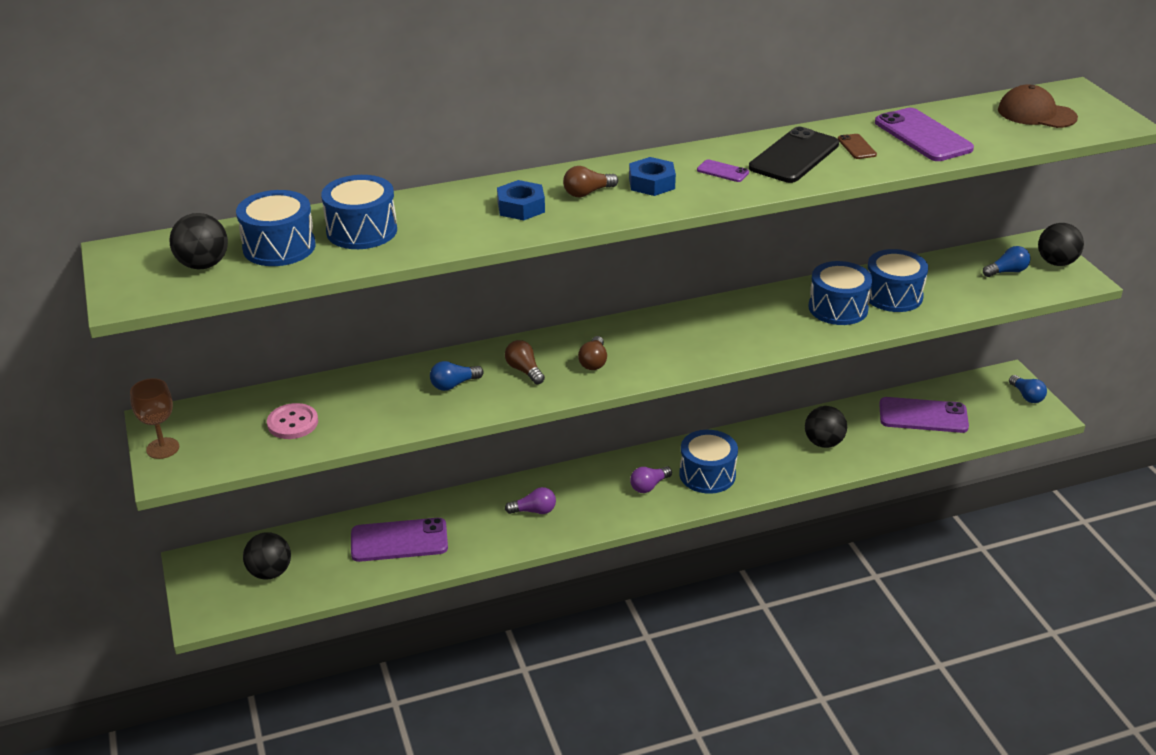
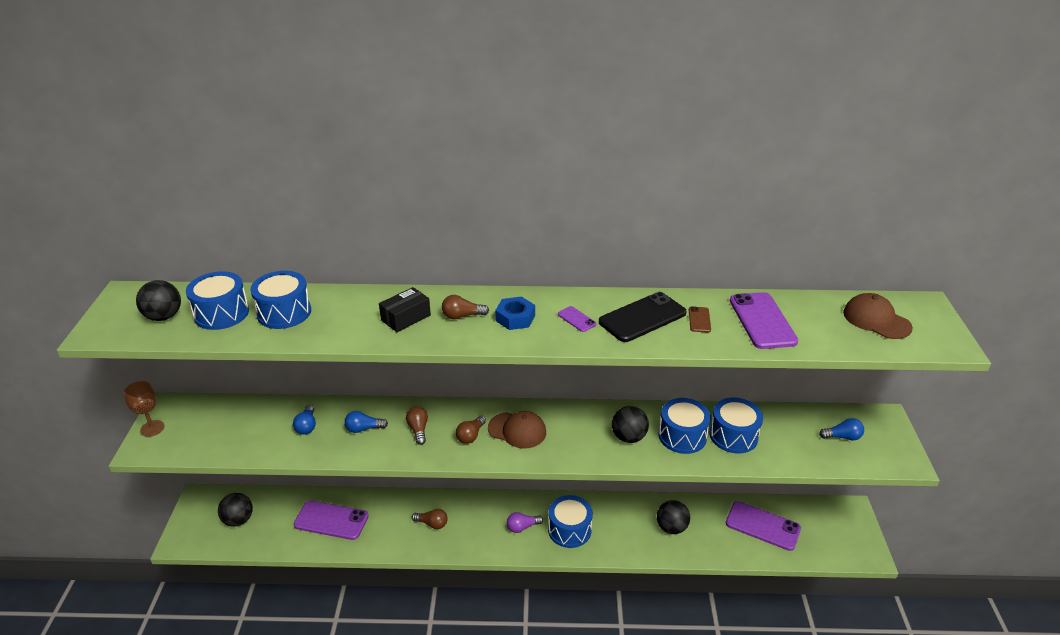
camera: 20 degrees right, 0 degrees up
pink button [267,403,318,439] -> none
blue nut [497,180,545,220] -> black box [379,287,431,332]
purple light bulb [505,487,556,514] -> brown light bulb [411,509,448,529]
blue light bulb [1009,375,1047,403] -> blue light bulb moved to [293,405,316,435]
black ball [1038,223,1084,266] -> black ball moved to [612,406,649,443]
none -> brown cap [488,411,546,448]

